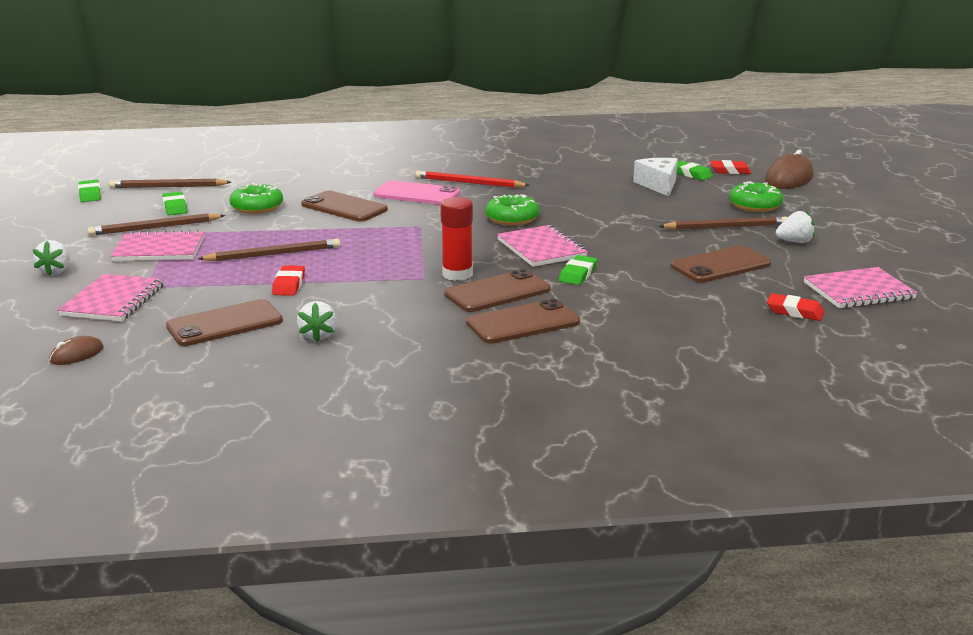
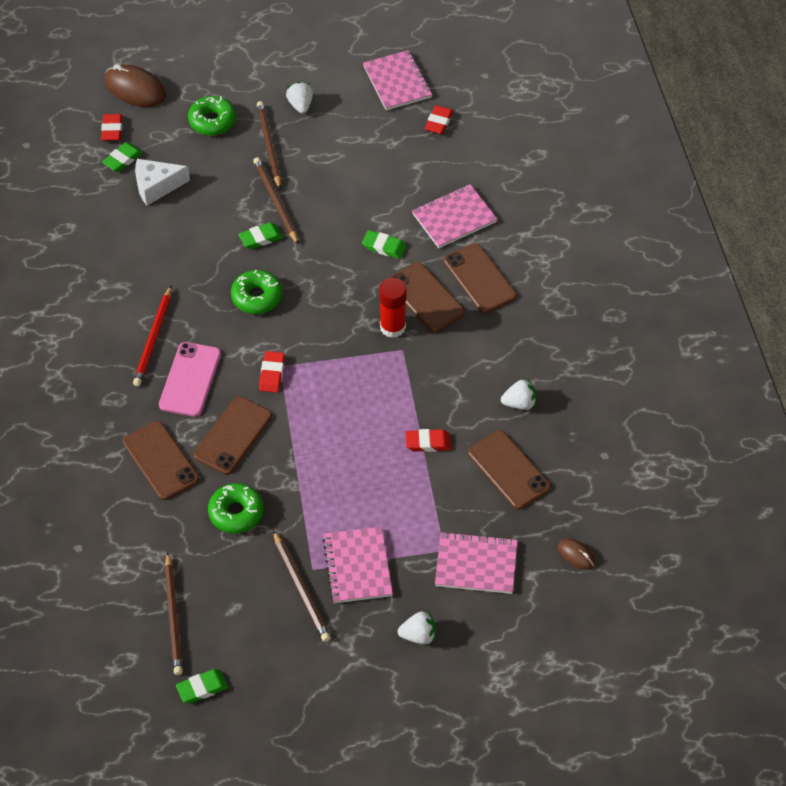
camera: 95 degrees left, 30 degrees up
green eraser [162,192,187,215] -> green eraser moved to [238,222,283,249]
brown pencil [198,239,340,261] -> brown pencil moved to [253,157,298,244]
pink notebook [497,225,588,267] -> pink notebook moved to [412,184,497,248]
brown phone [671,246,771,283] -> brown phone moved to [123,421,199,500]
none -> red eraser [259,351,285,393]

